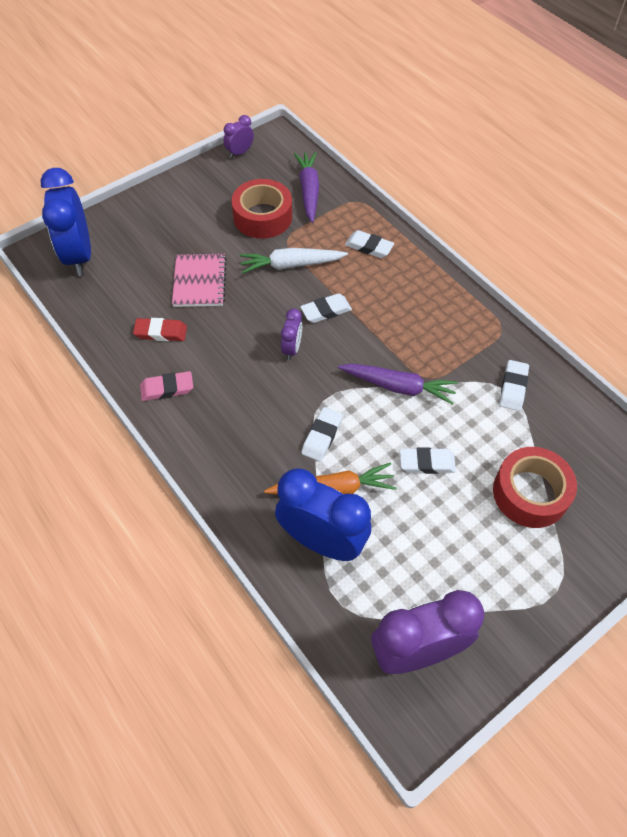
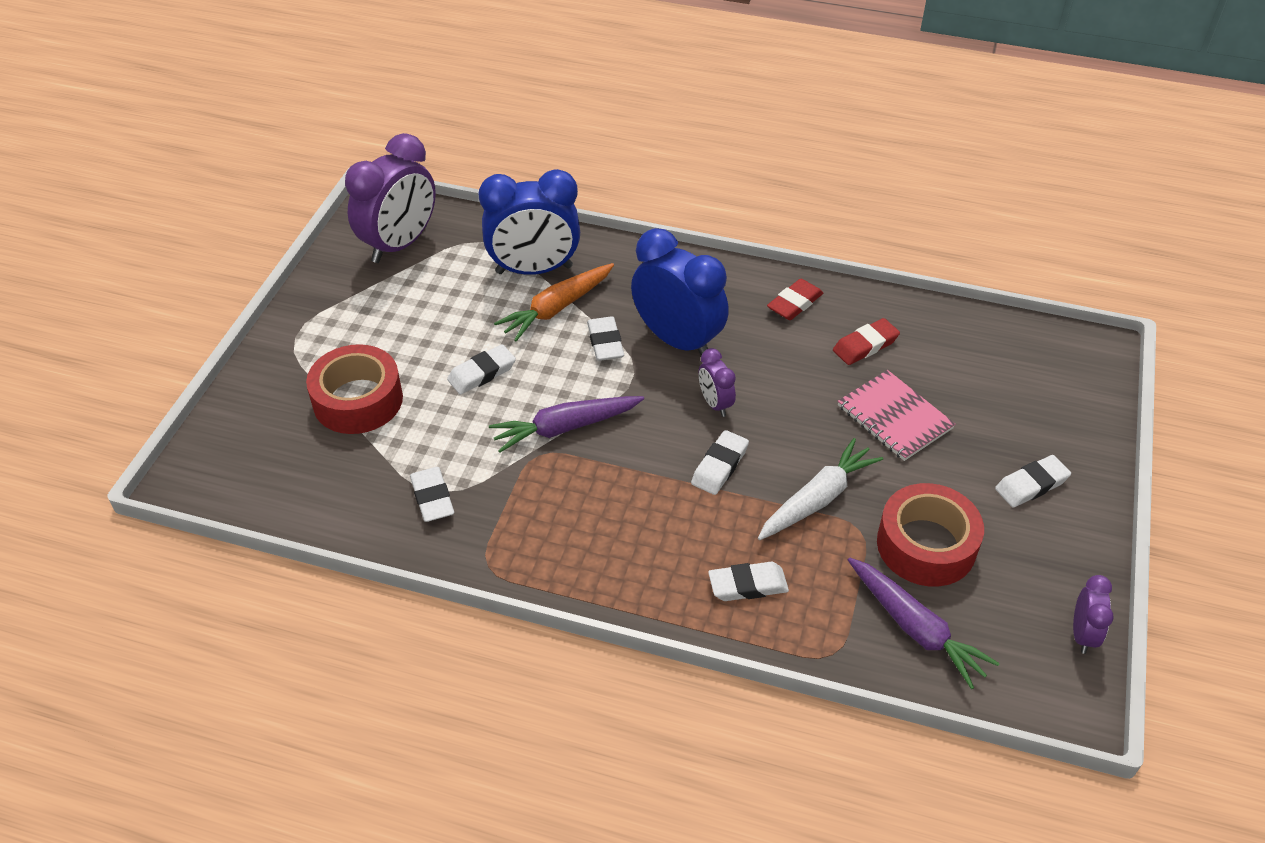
camera: 145 degrees right, 10 degrees down
blue clock [40,168,91,276] -> blue clock moved to [631,228,729,356]
pink eraser [140,371,193,401] -> red eraser [767,279,823,320]
none -> white eraser [995,455,1071,507]

